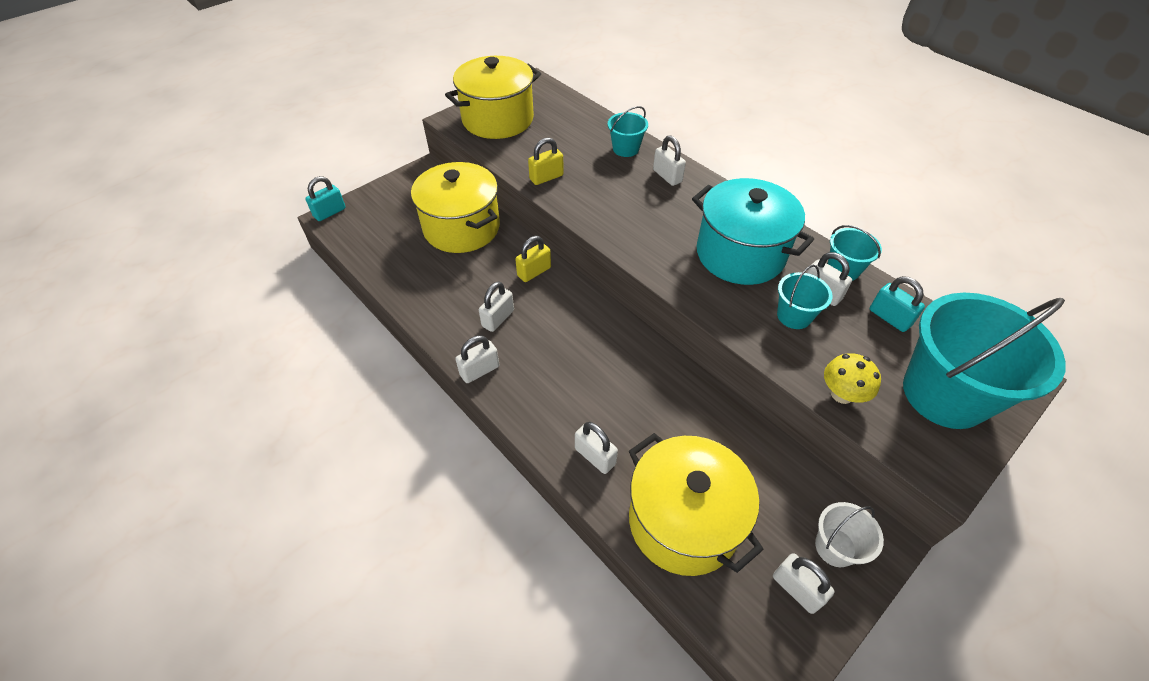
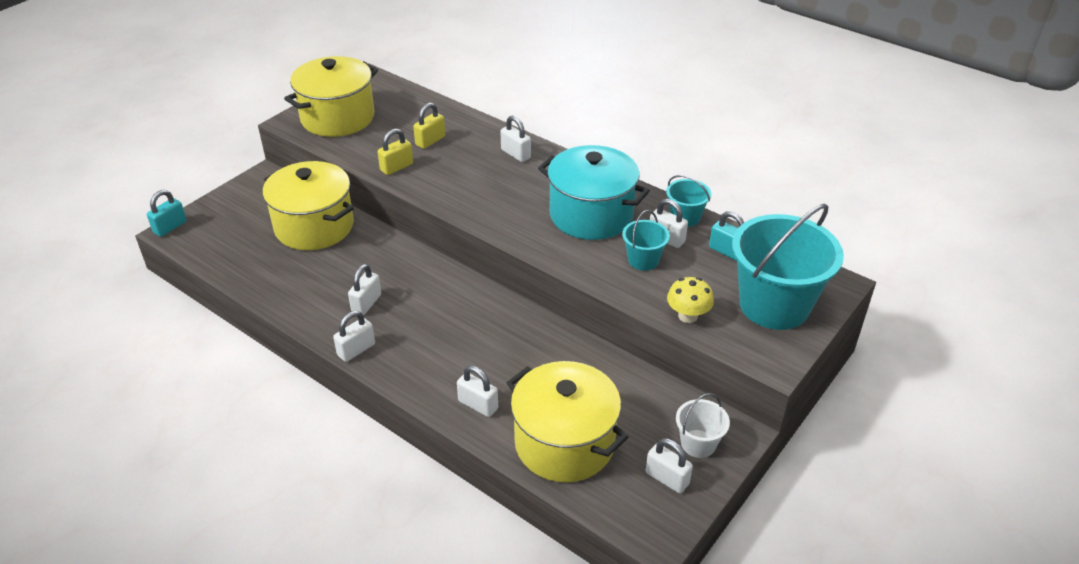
camera: 10 degrees left, 10 degrees down
yellow padlock [515,236,551,282] -> yellow padlock moved to [413,103,445,149]
turquoise bucket [608,106,648,157] -> none

